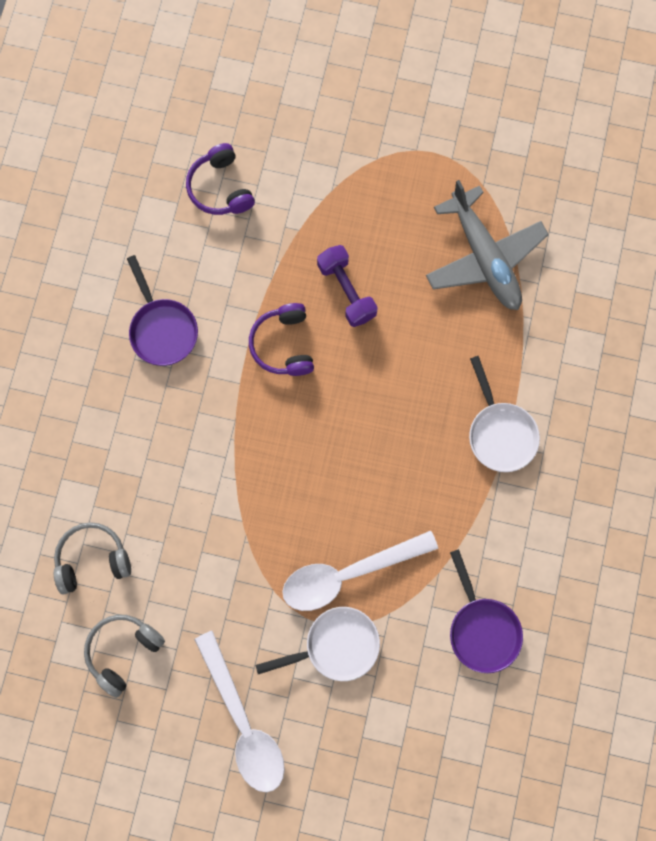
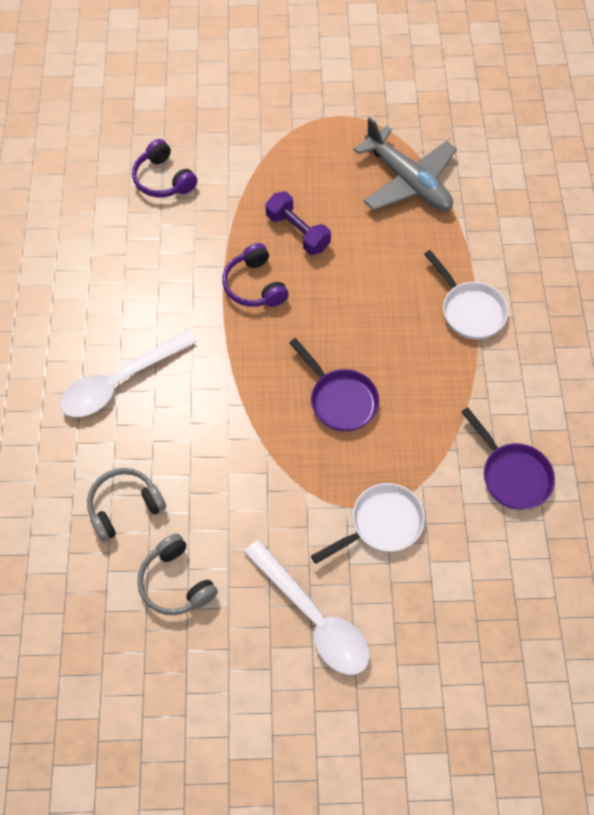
camera: 15 degrees left, 15 degrees down
grey headphones [84,614,165,698] -> grey headphones turned 60 degrees counterclockwise [137,534,218,615]
purple pan [127,255,198,366] -> purple pan moved to [289,338,379,432]
white spoon [282,531,438,611] -> white spoon moved to [60,329,197,417]

